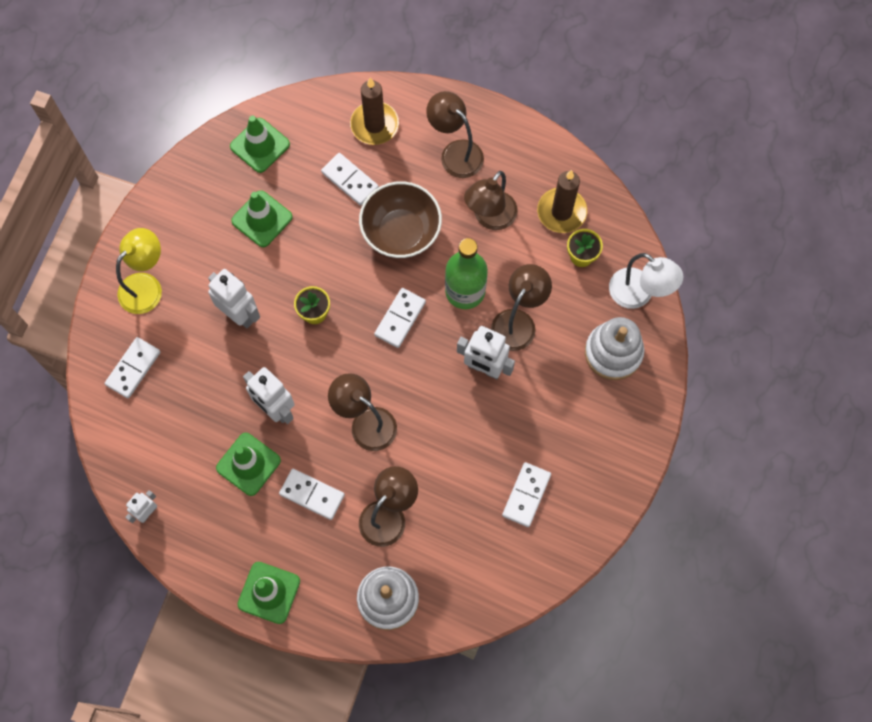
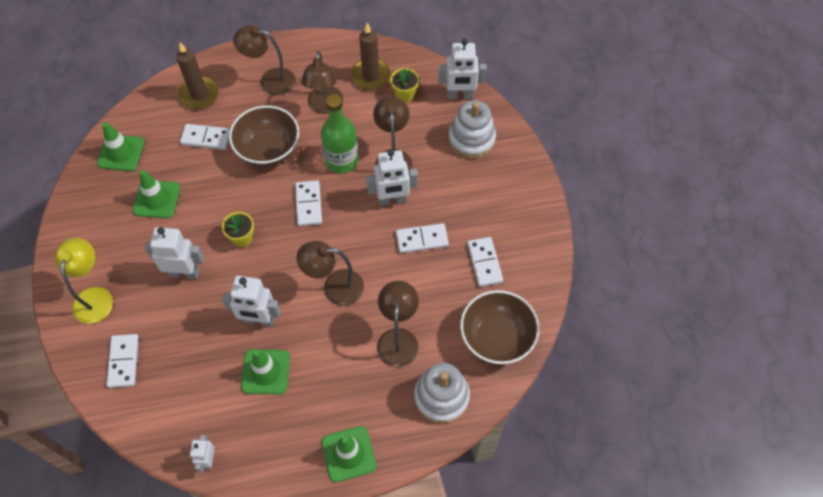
camera: 35 degrees left, 10 degrees down
white domino [279,469,345,520] -> white domino moved to [396,223,449,253]
white lamp [609,253,684,309] -> white robot [438,39,487,99]
none -> brown bowl [460,290,539,364]

